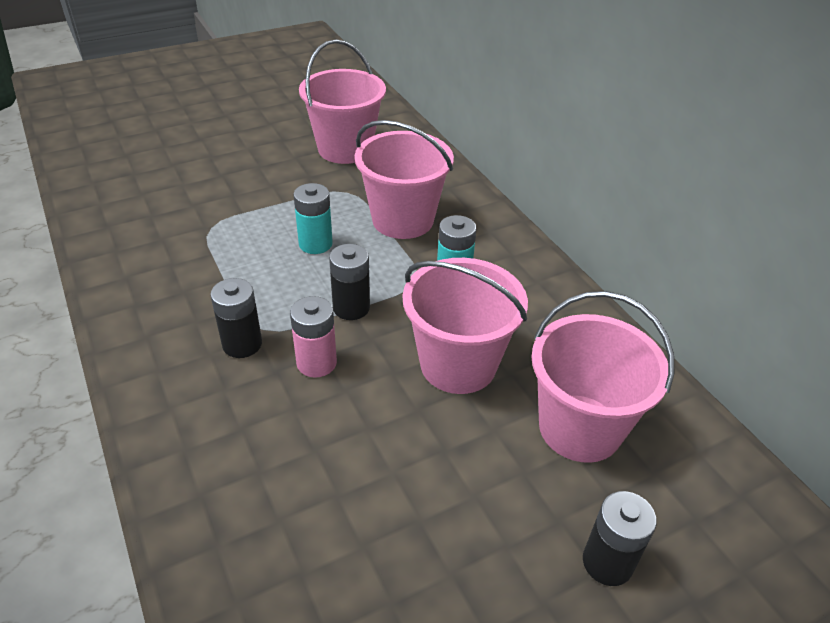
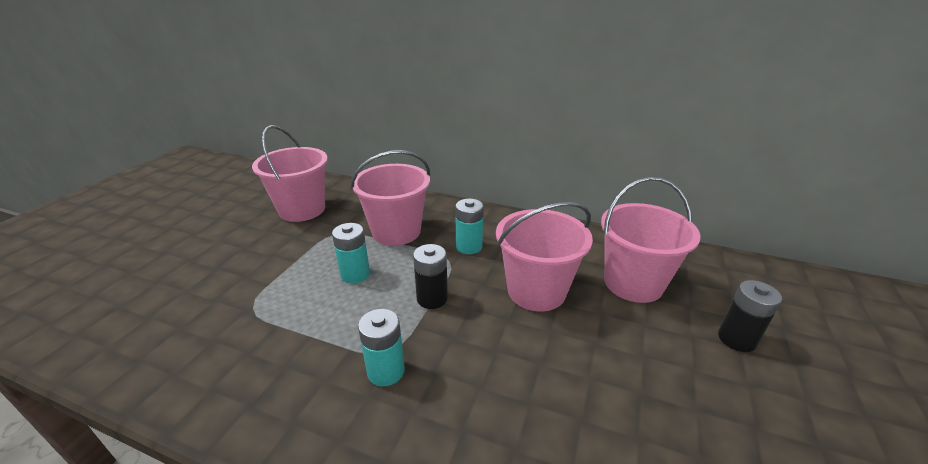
camera: 40 degrees left, 10 degrees down
black battery [210,278,262,358] -> turquoise battery [358,309,405,386]
pink battery [290,296,337,378] -> none

